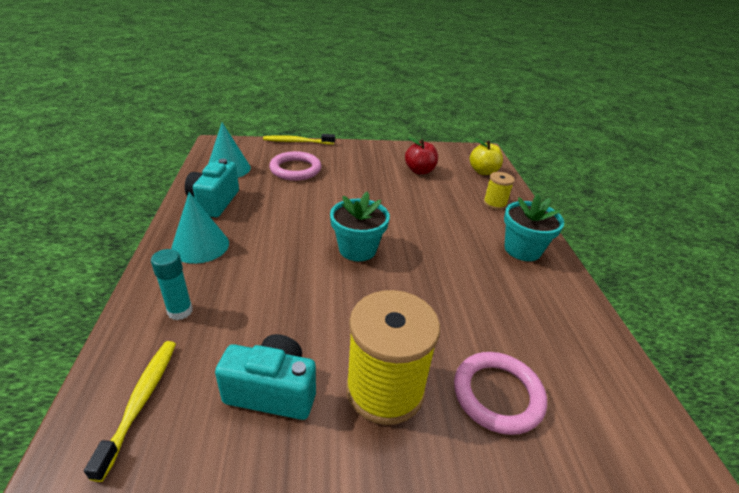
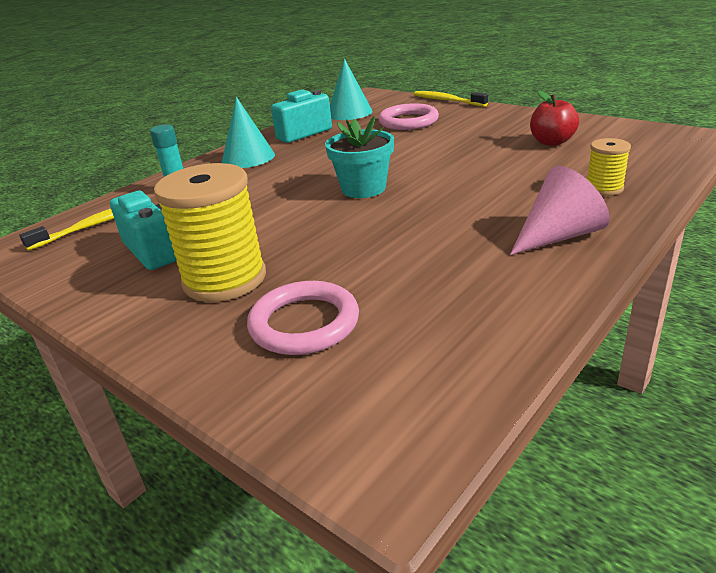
camera: 50 degrees right, 5 degrees down
yellow apple [470,138,503,175] -> none
turquoise flower pot [504,194,564,261] -> pink cone [510,166,610,255]

